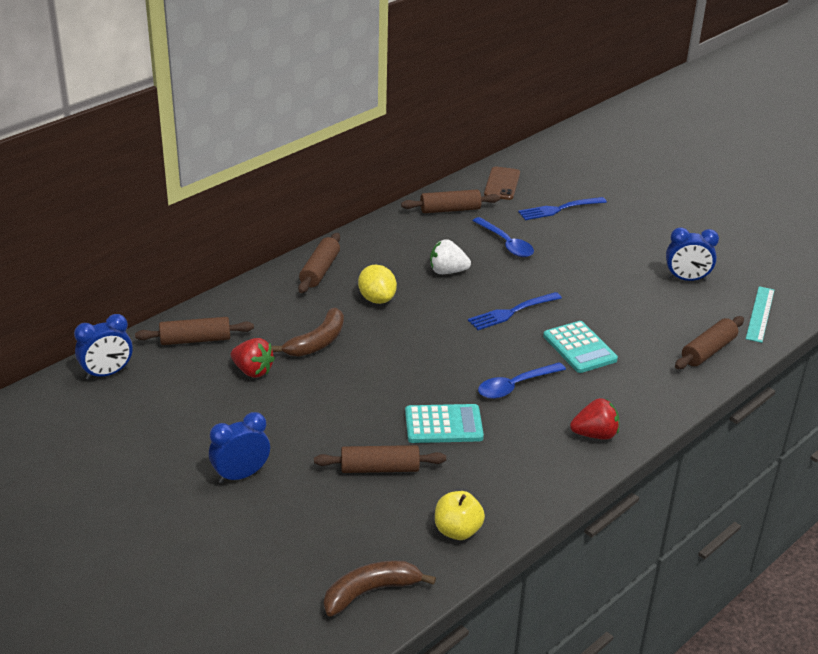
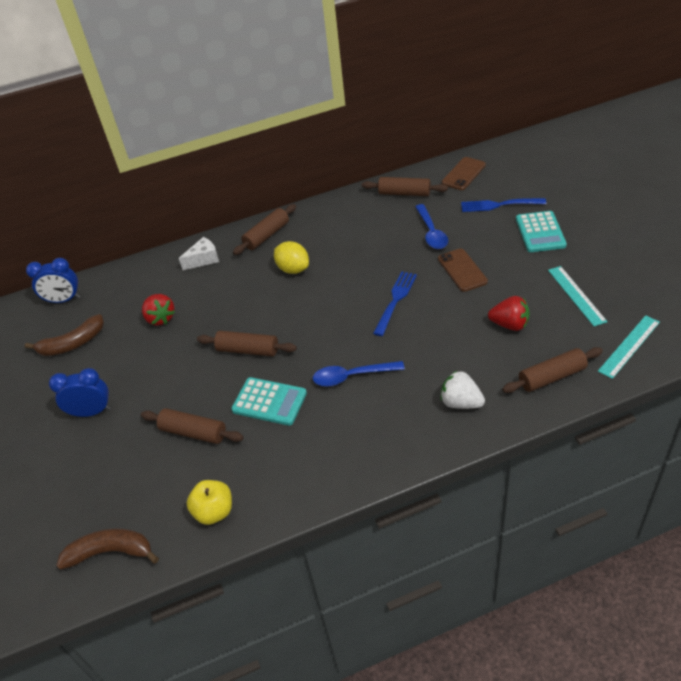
camera: 30 degrees right, 10 degrees up
brown rolling pin [135,317,254,345] -> brown rolling pin moved to [197,331,297,356]
brown banana [271,308,344,357] -> brown banana moved to [25,314,104,356]
yellow lemon [358,264,397,304] -> yellow lemon turned 45 degrees counterclockwise [274,241,309,274]
white strawberry [430,239,471,274] -> white strawberry moved to [440,371,485,409]
blue fork [468,292,562,330] -> blue fork turned 120 degrees clockwise [373,271,417,336]
turquoise calculator [543,321,618,373] -> turquoise calculator moved to [516,211,567,252]
red strawberry [570,398,619,440] -> red strawberry moved to [488,296,530,331]
blue clock [666,227,719,281] -> turquoise ruler [548,266,608,326]
none -> white cheese [179,237,219,270]
none -> brown phone [438,248,488,292]

